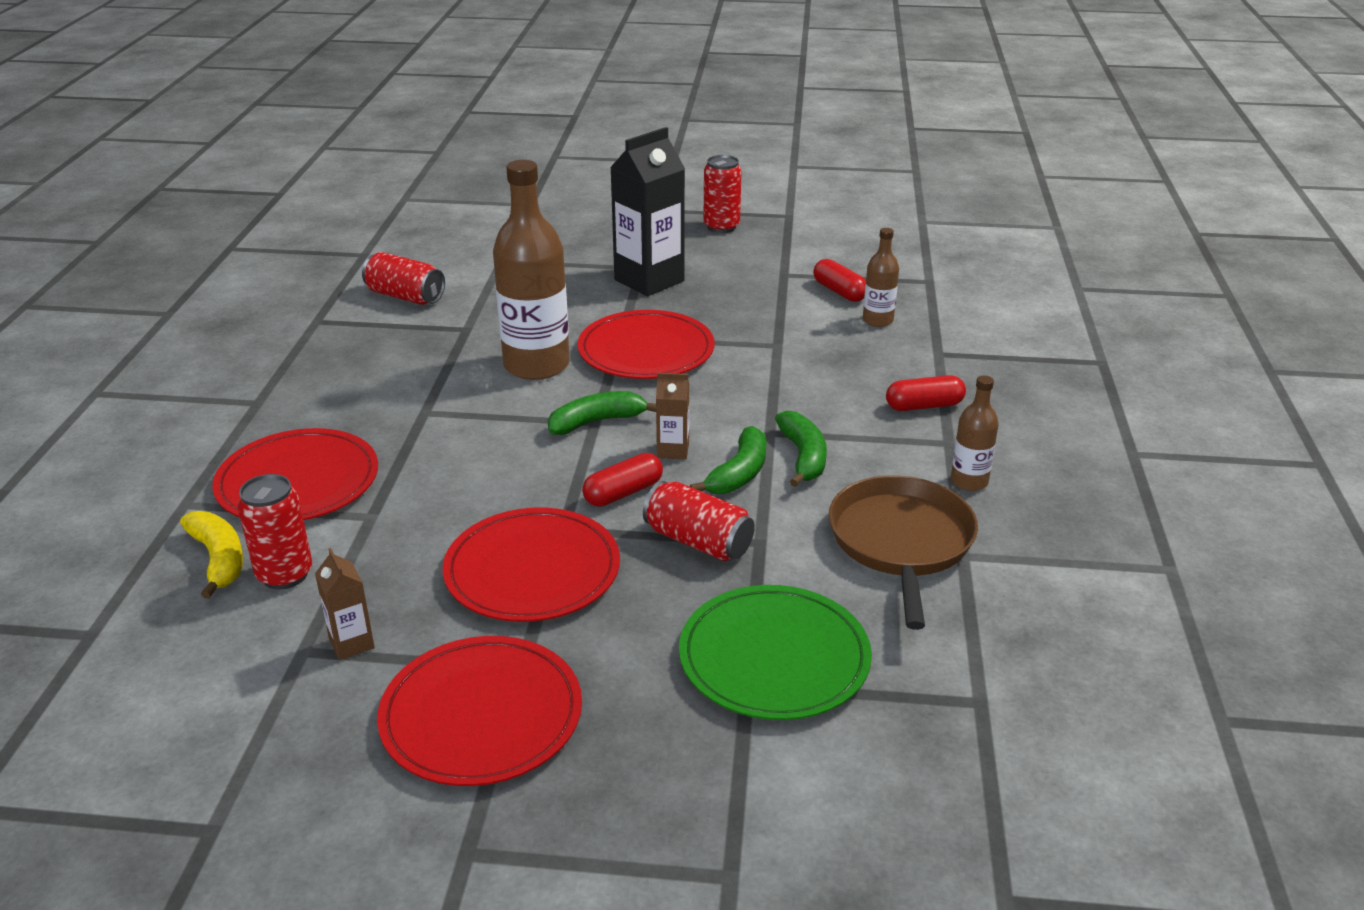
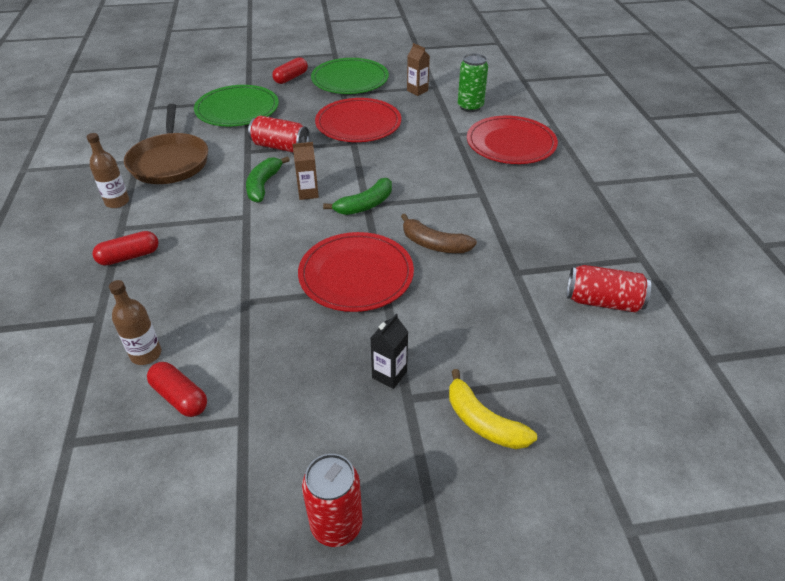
camera: 165 degrees right, 10 degrees up
yellow banana [180,511,243,599] -> yellow banana moved to [449,369,537,449]
red can [238,474,312,590] -> green can [458,53,488,112]
red plate [377,636,582,786] -> green plate [311,58,389,94]
brown bottle [493,160,570,380] -> brown banana [401,214,477,253]
red capsule [582,453,663,507] -> red capsule moved to [272,57,308,84]
black carton [610,127,685,296] -> black carton [371,314,408,389], size x0.47
green banana [775,411,827,487] -> none

